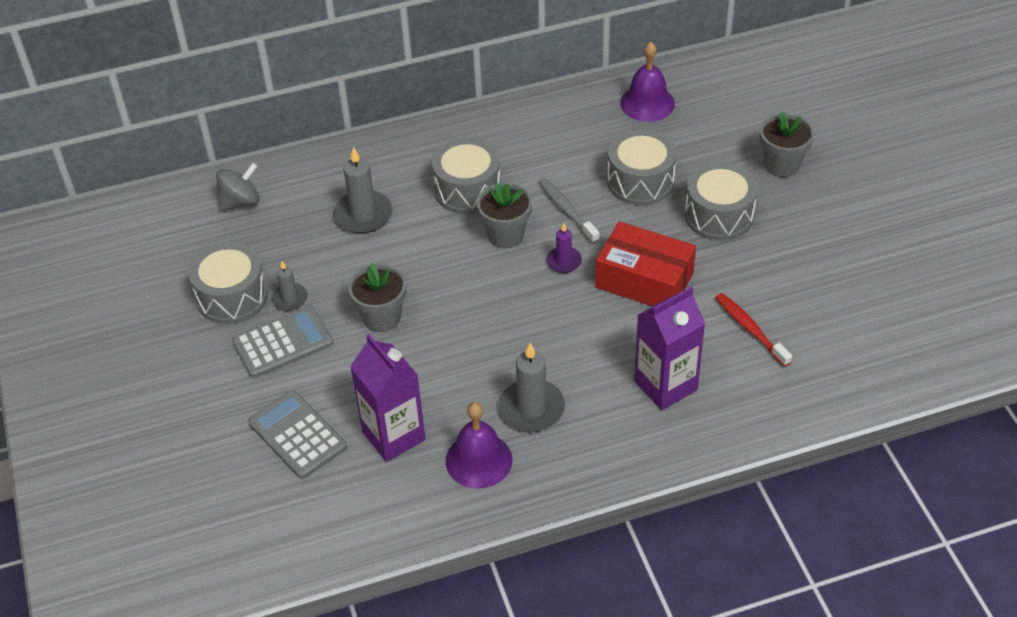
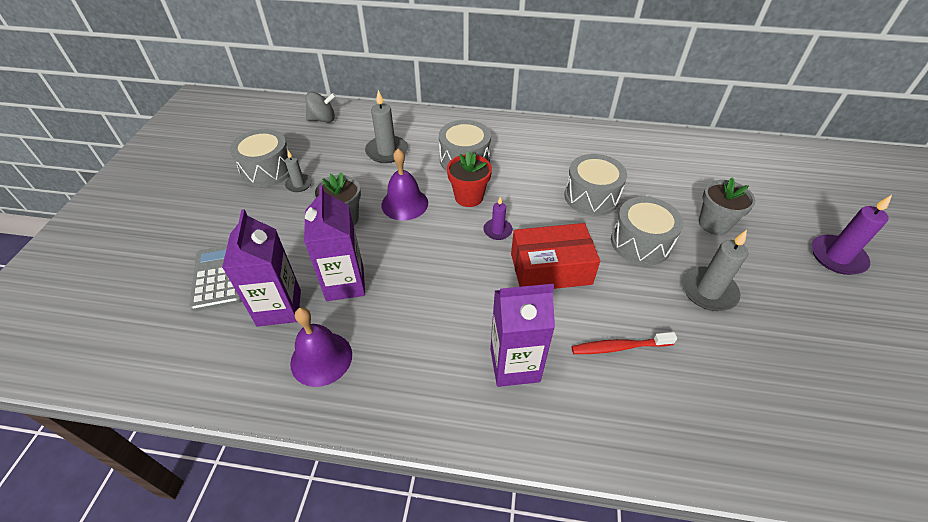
camera: 25 degrees right, 0 degrees up
grey calculator [232,306,333,378] -> none
grey flower pot [477,183,532,248] -> red flower pot [447,151,492,207]
grey candle [499,343,565,432] -> grey candle moved to [682,230,748,311]
grey toothbrush [539,178,600,243] -> none
red box [595,221,696,306] -> red box turned 60 degrees counterclockwise [511,223,600,289]
purple bell [620,42,675,122] -> purple bell moved to [381,149,428,221]
red toothbrush [715,293,792,367] -> red toothbrush turned 90 degrees counterclockwise [572,332,677,354]
none -> purple carton [304,185,365,301]
none -> purple candle [812,195,892,275]

